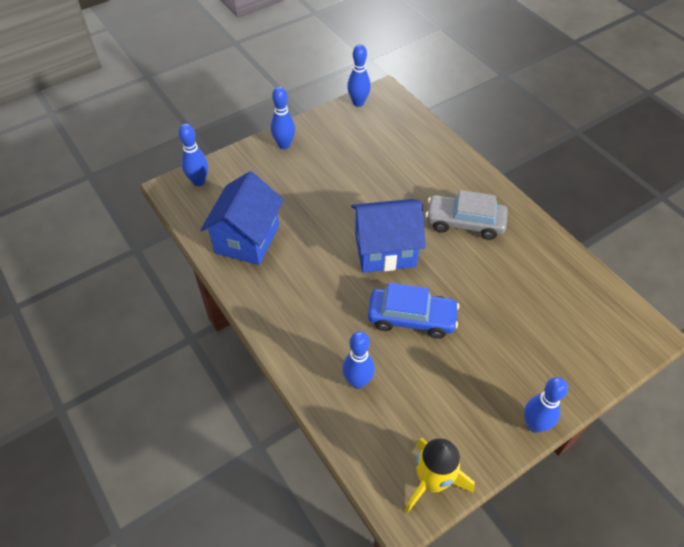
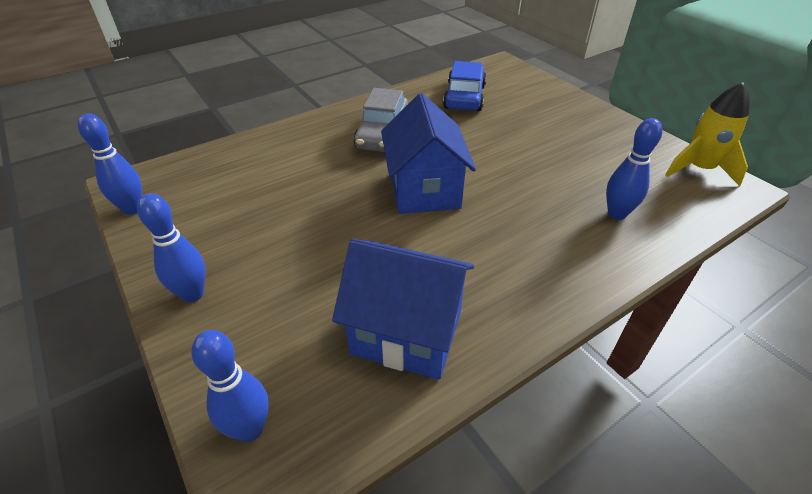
camera: 90 degrees left, 10 degrees down
blue car [368,283,459,339] -> blue car moved to [443,61,486,111]
blue bowling pin [524,377,568,433] -> none

